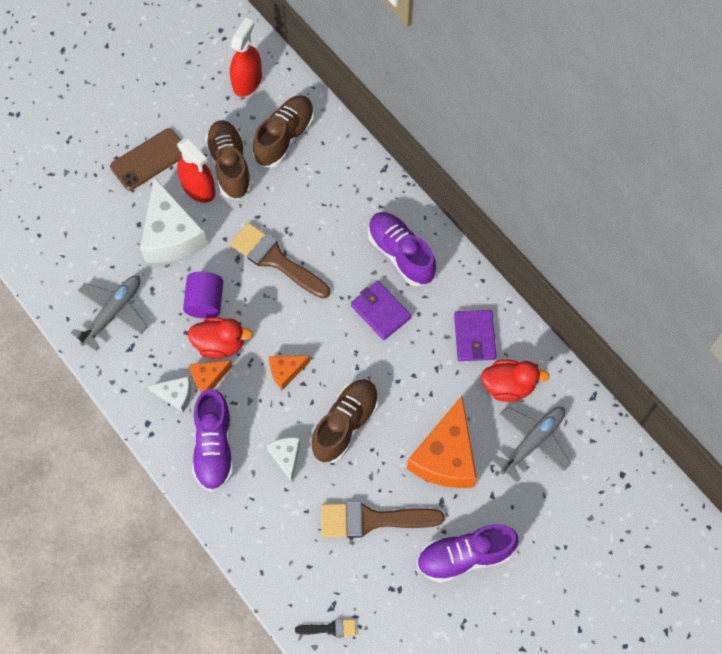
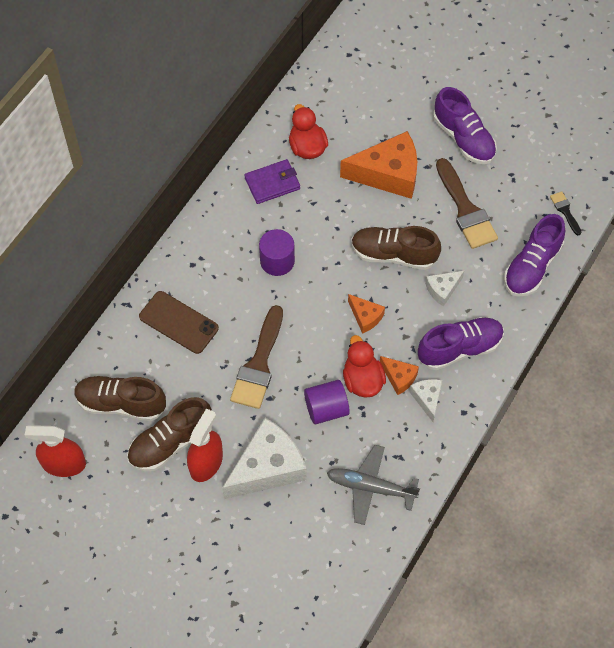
camera: 110 degrees left, 5 degrees down
brown phone [110,128,182,191] -> brown phone moved to [139,291,219,354]
purple wallet [351,281,412,340] -> purple cylinder [259,229,295,276]
purple shoe [368,212,436,286] -> purple shoe moved to [504,214,565,297]
grey plane [491,406,571,482] -> none

